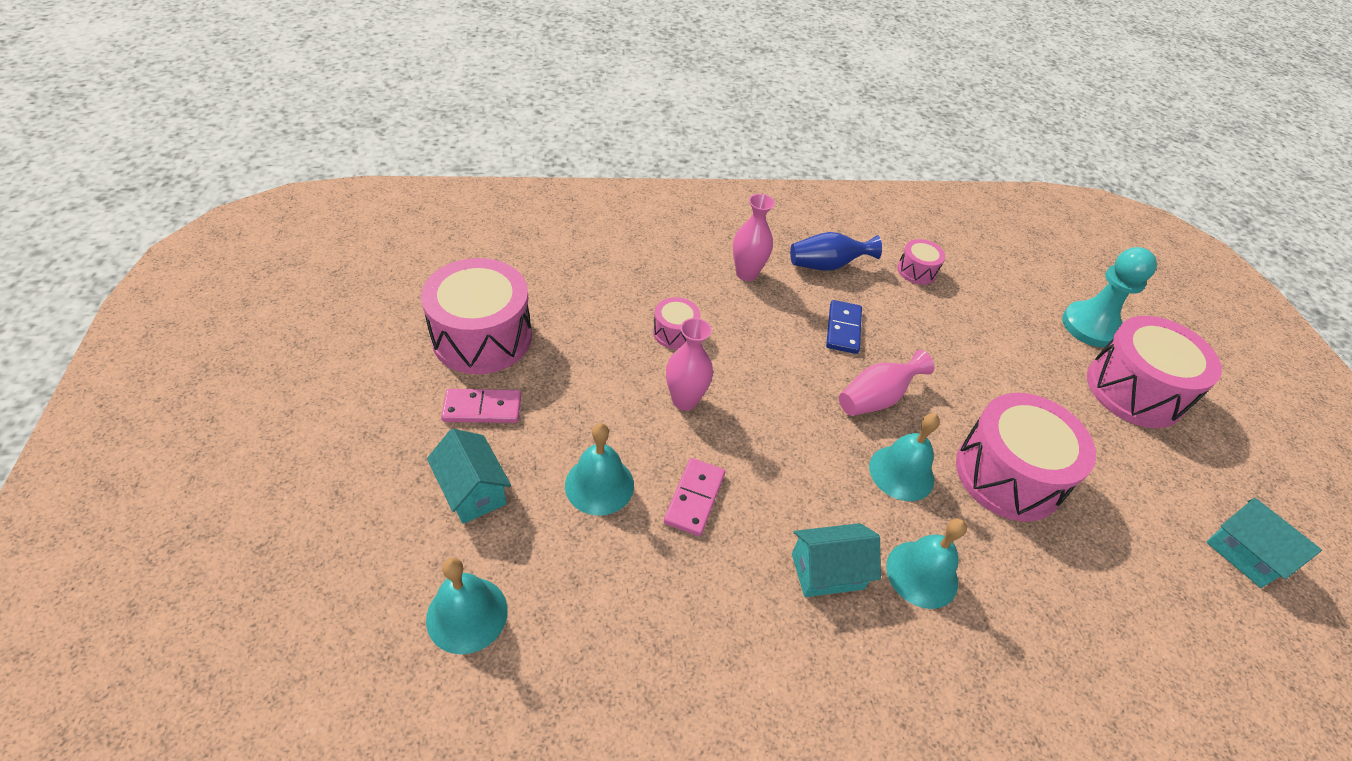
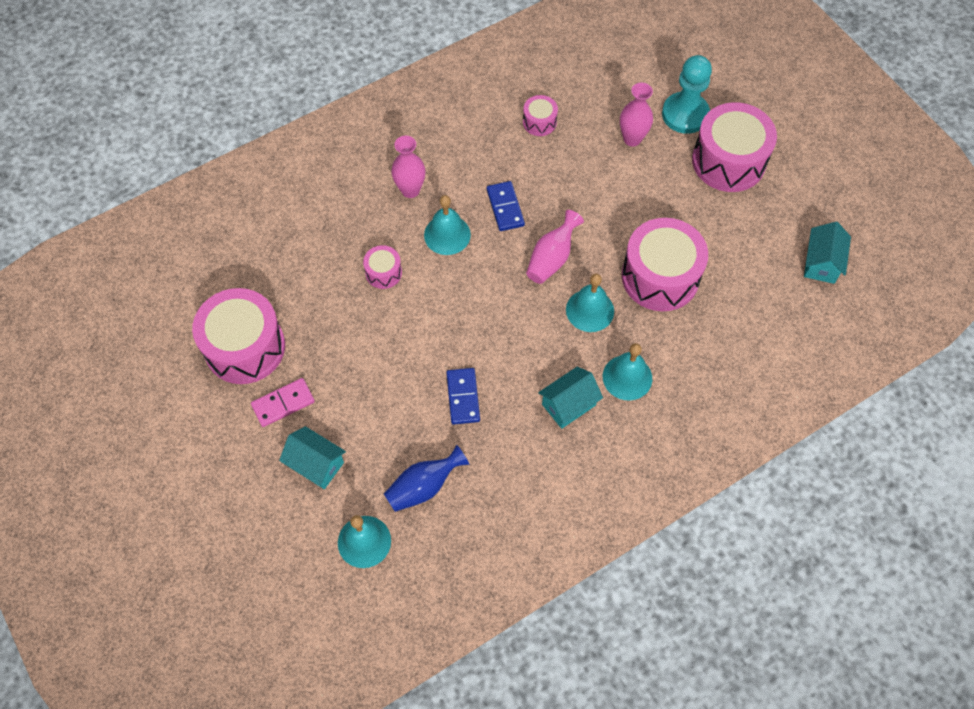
camera: 20 degrees left, 15 degrees up
turquoise bell [565,423,634,516] -> turquoise bell moved to [424,195,471,255]
pink domino [664,458,725,536] -> blue domino [446,368,480,425]
pink vase [666,318,713,411] -> pink vase moved to [620,83,653,146]
blue vase [790,232,882,271] -> blue vase moved to [384,445,470,512]
turquoise house [1206,498,1322,588] -> turquoise house turned 75 degrees clockwise [804,222,851,284]

